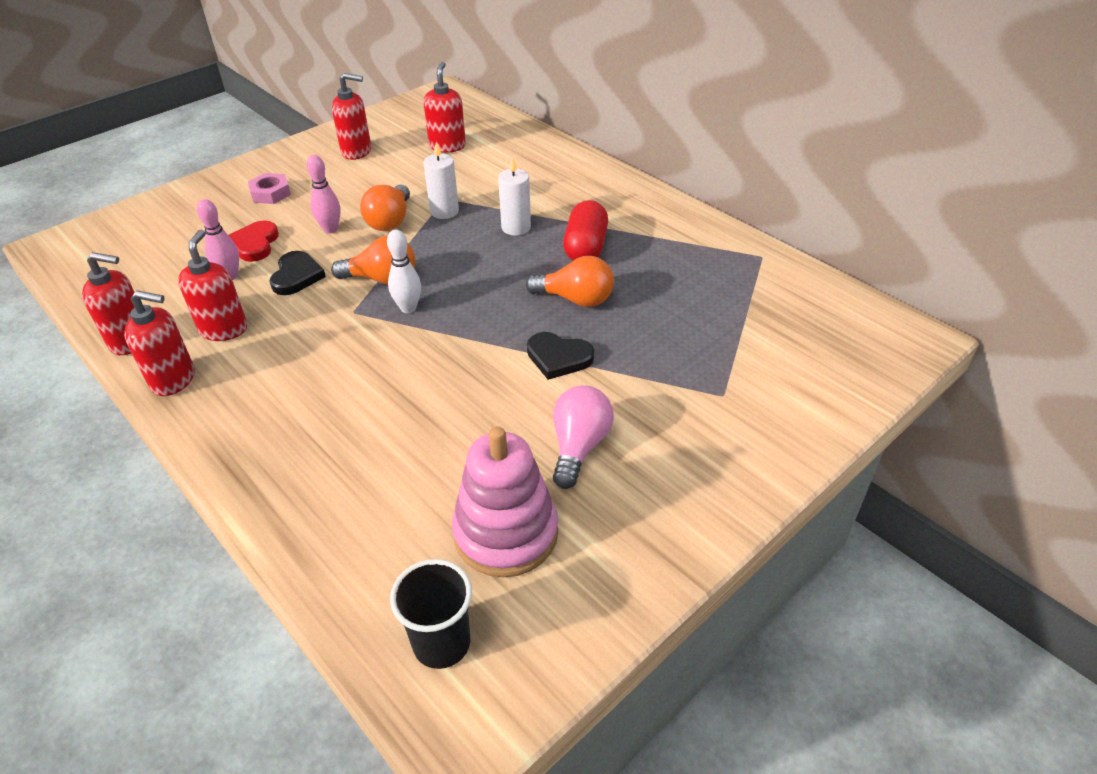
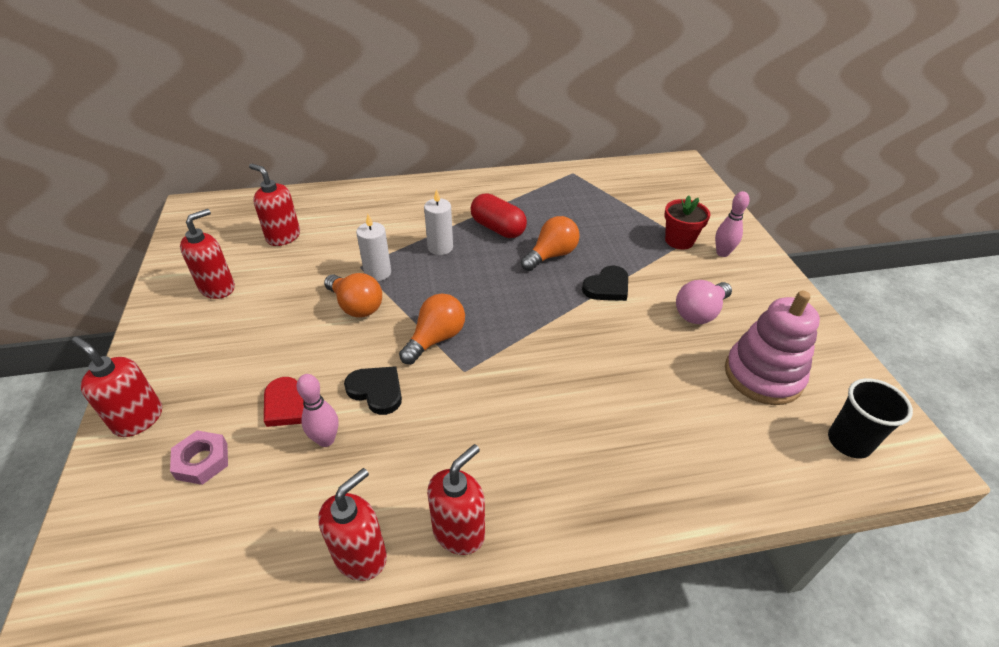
camera: 60 degrees left, 0 degrees up
red soap dispenser [178,230,247,341] -> red soap dispenser moved to [72,336,162,437]
pink nut [248,173,291,204] -> pink nut moved to [170,430,228,485]
pink bowling pin [306,155,341,234] -> pink bowling pin moved to [715,191,749,257]
white bowling pin [387,230,421,313] -> none
pink light bulb [553,385,614,489] -> pink light bulb turned 90 degrees counterclockwise [676,280,732,324]
none -> red flower pot [664,195,710,250]

